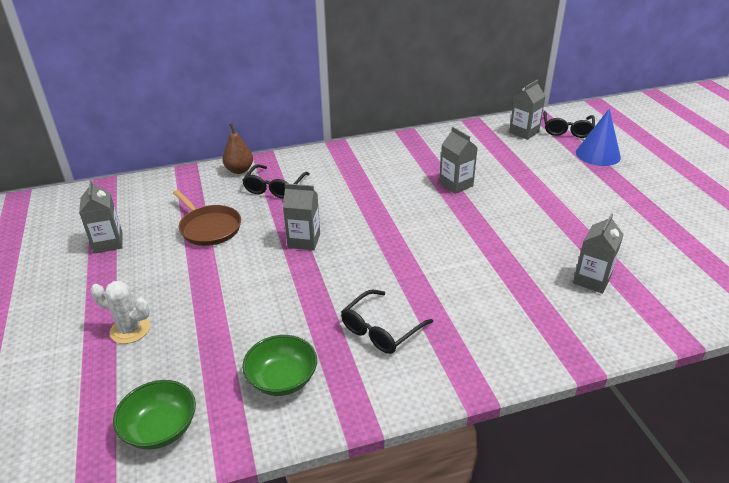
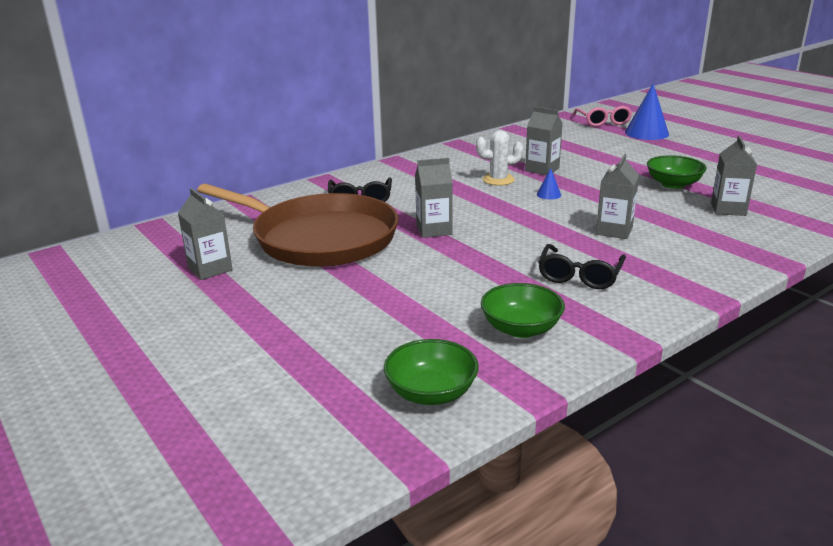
camera: 20 degrees left, 10 degrees down
white cactus [91,281,150,344] -> white cactus moved to [476,130,523,186]
brown pan [173,190,241,246] -> brown pan [197,184,399,267], size x2.00
brown pear [222,123,253,174] -> none
grey carton [509,79,545,140] -> grey carton moved to [596,154,639,239]
black glasses [543,111,595,138] -> pink glasses [573,106,632,127]
none -> blue cone [537,168,561,199]
none -> green bowl [647,155,707,189]

